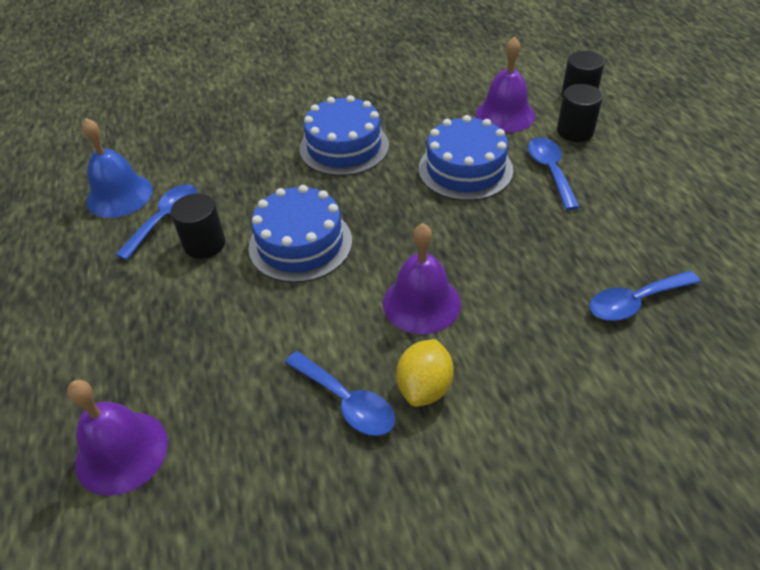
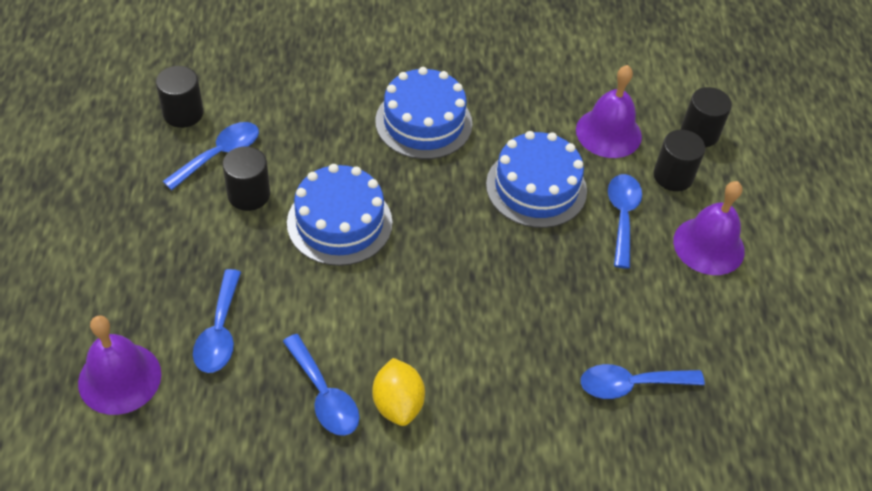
camera: 10 degrees right, 5 degrees up
blue bell [82,118,153,218] -> black cylinder [156,66,204,128]
purple bell [383,223,461,334] -> purple bell moved to [673,181,745,275]
yellow lemon [396,339,454,407] -> yellow lemon turned 45 degrees counterclockwise [372,358,425,426]
none -> blue spoon [193,269,241,373]

